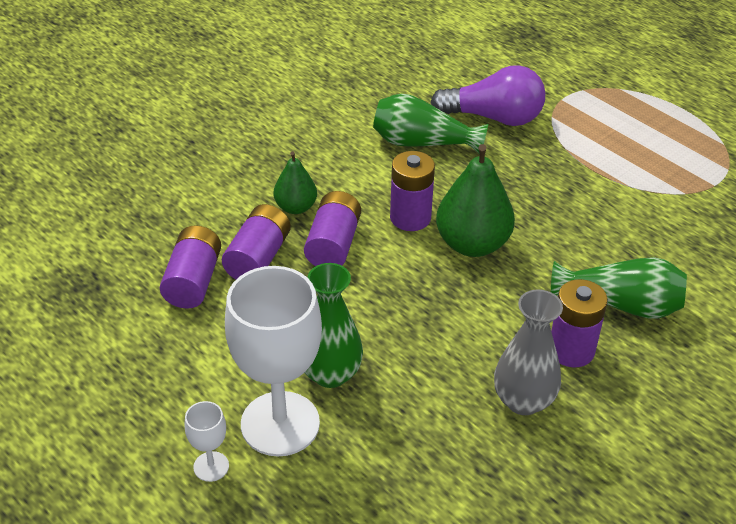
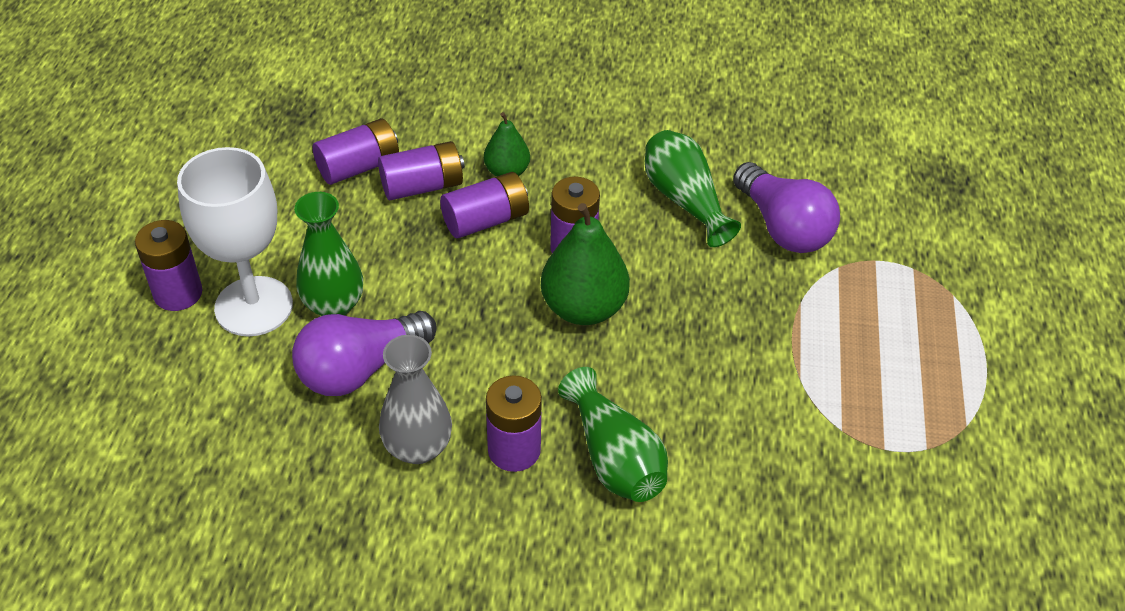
camera: 50 degrees right, 5 degrees up
white goblet [185,401,229,482] -> purple battery [135,220,202,311]
none -> purple light bulb [292,311,437,396]

